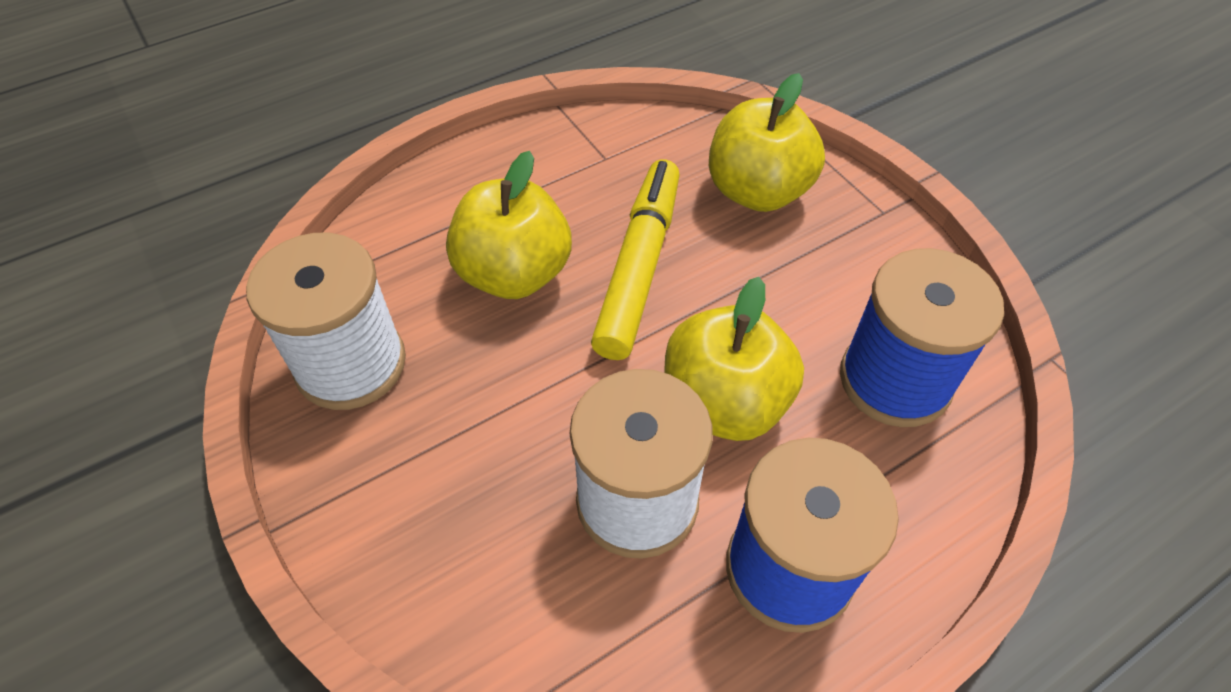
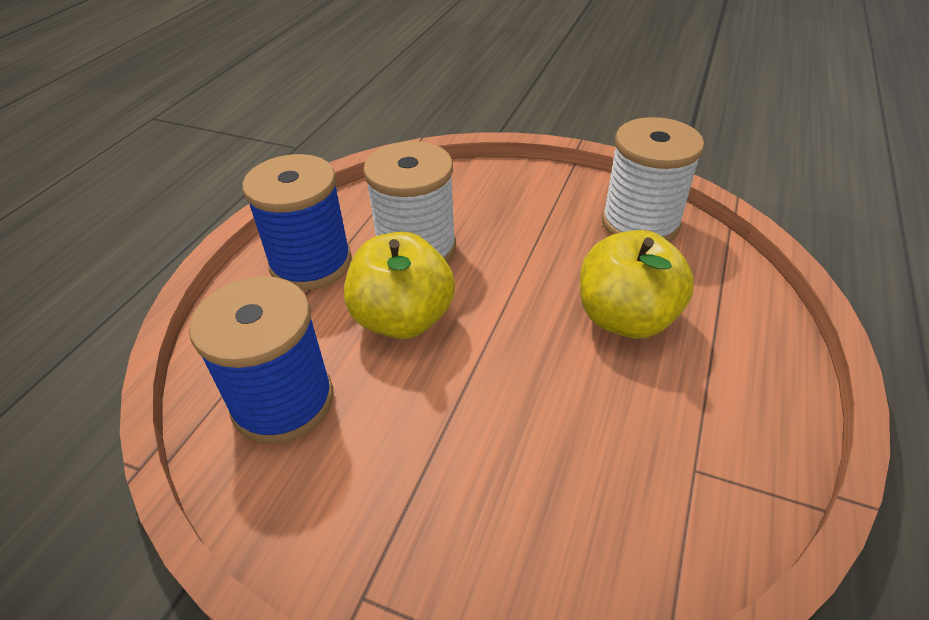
camera: 145 degrees right, 10 degrees down
yellow marker [591,159,680,360] -> none
yellow apple [709,73,825,212] -> none

